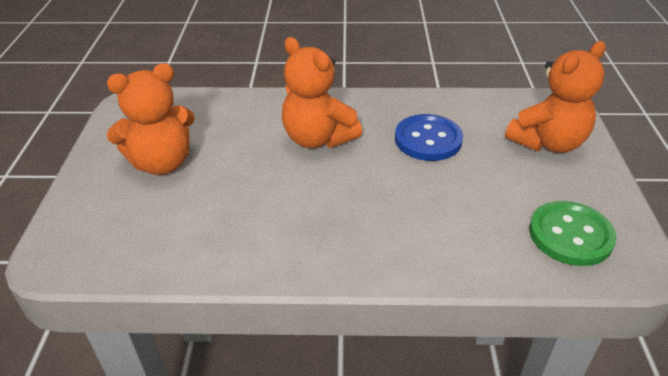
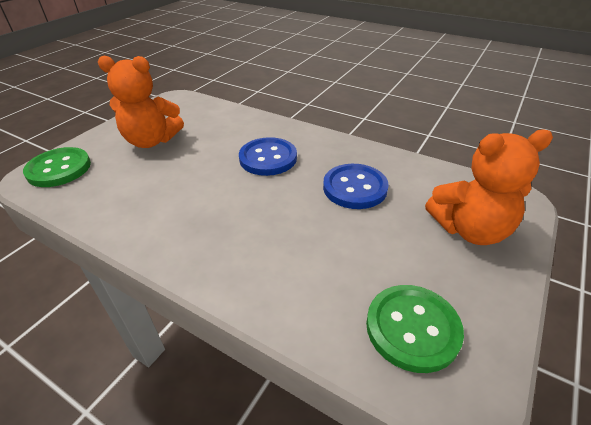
camera: 30 degrees right, 0 degrees up
orange teddy bear [282,37,362,148] -> blue button [239,137,297,176]
none -> green button [23,147,91,187]

